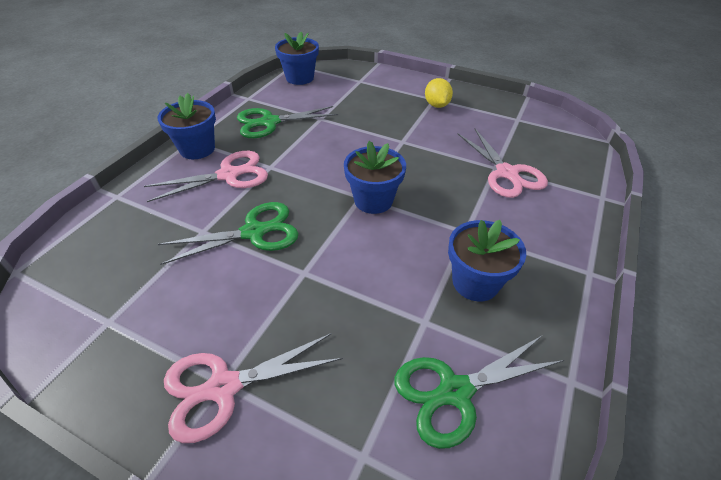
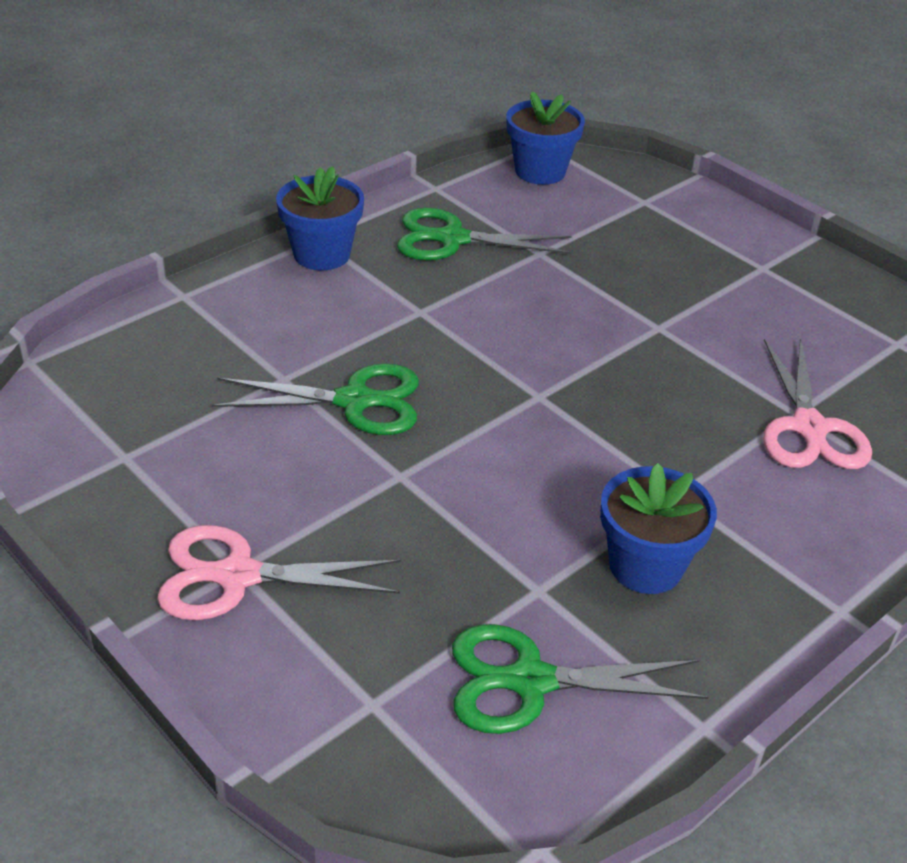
camera: 20 degrees right, 5 degrees down
pink scissors [144,151,268,202] -> none
blue flower pot [344,141,406,214] -> none
yellow lemon [425,78,453,108] -> none

